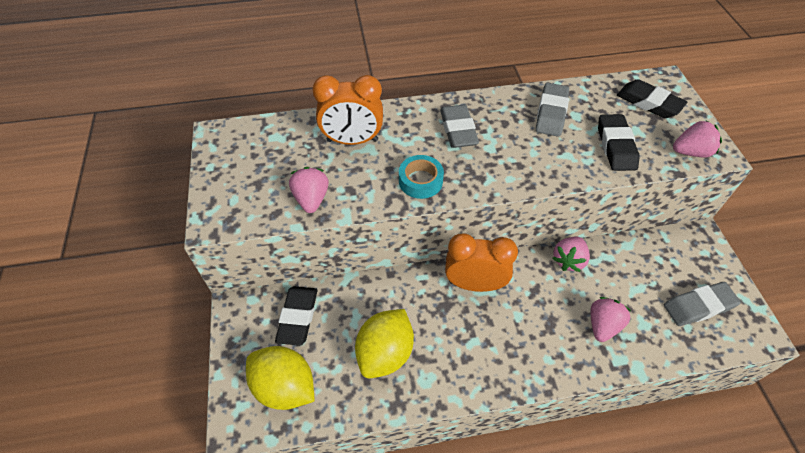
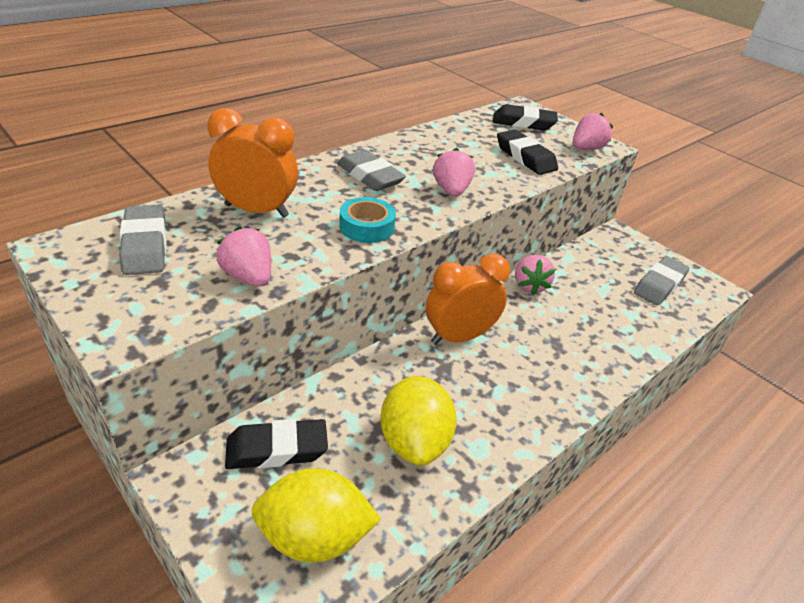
camera: 35 degrees left, 15 degrees down
black eraser [275,286,317,346] -> black eraser turned 75 degrees counterclockwise [225,419,328,469]
orange clock [312,75,383,145] -> orange clock turned 135 degrees counterclockwise [208,108,298,218]
grey eraser [536,83,569,137] -> grey eraser moved to [119,205,167,275]
pink strawberry [590,297,631,342] -> pink strawberry moved to [433,148,475,197]

